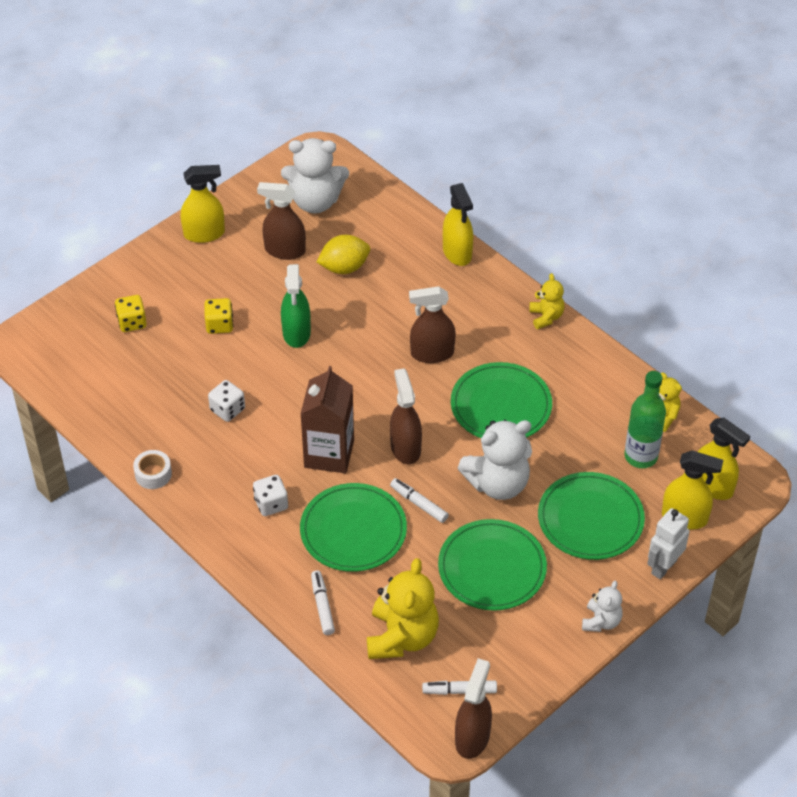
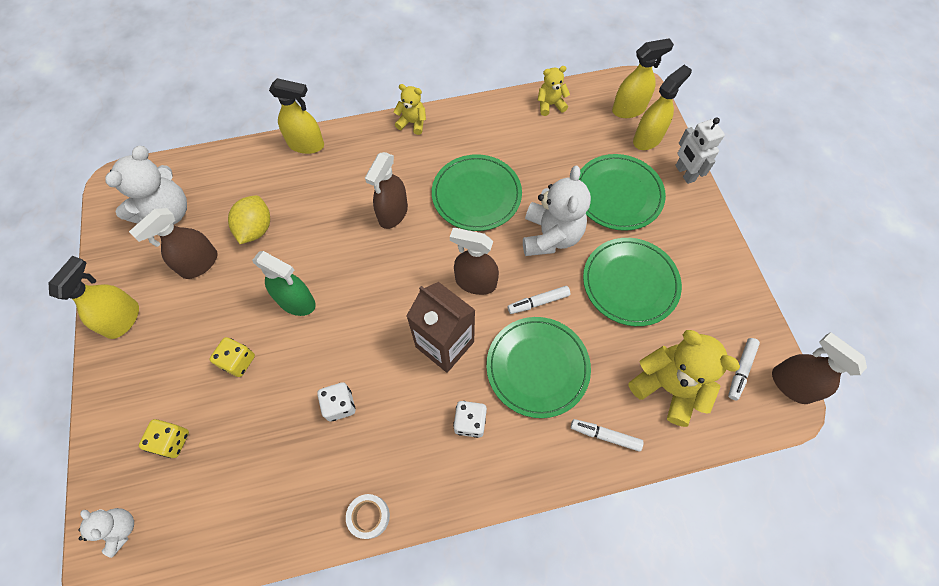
camera: 60 degrees left, 15 degrees up
white teddy bear [582,581,623,632] -> white teddy bear moved to [78,508,134,558]
green bottle [624,371,666,468] -> none

